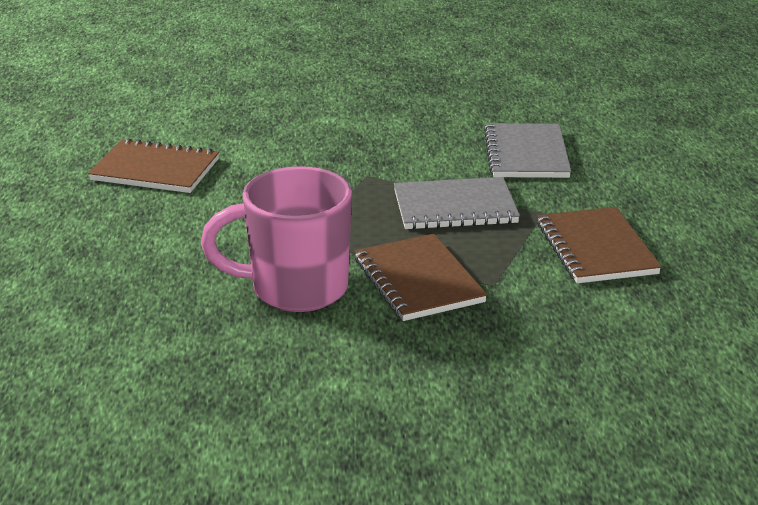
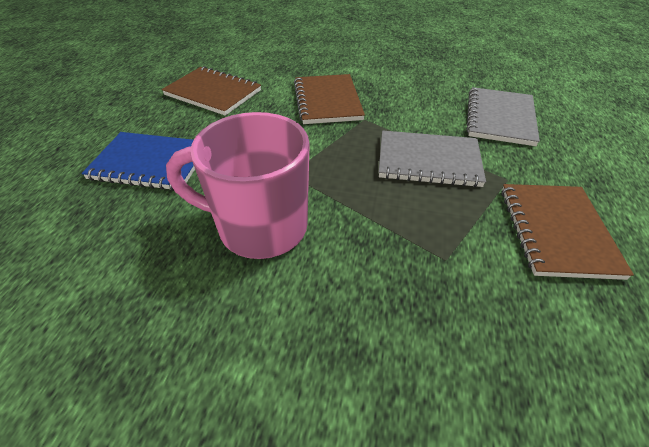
camera: 15 degrees right, 15 degrees up
brown notebook [355,234,487,321] -> brown notebook moved to [294,74,365,124]
none -> blue notebook [82,132,195,191]

